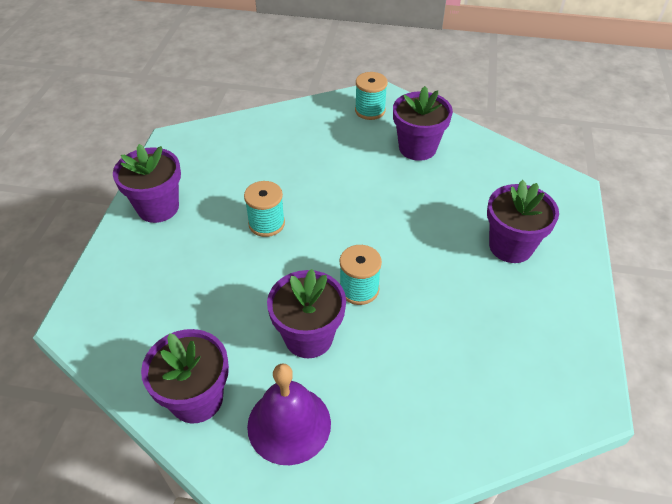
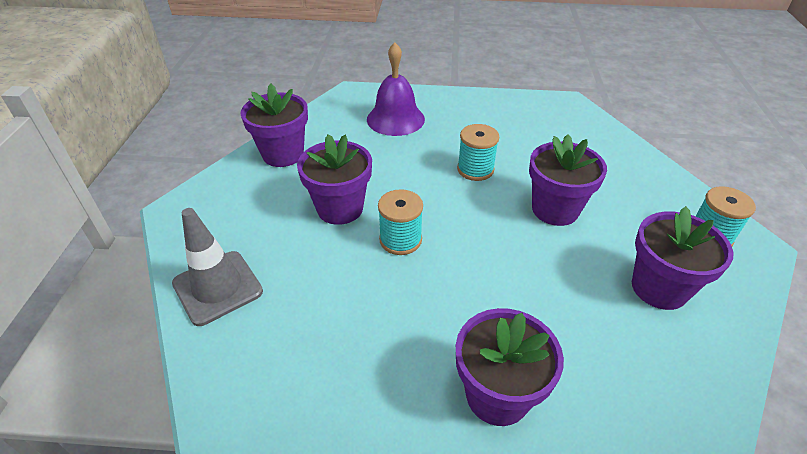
camera: 85 degrees right, 5 degrees down
purple flower pot [113,144,181,223] -> purple flower pot moved to [529,134,607,226]
purple bell [247,363,331,465] -> purple bell moved to [367,43,425,136]
none -> grey traffic cone [172,208,263,326]

